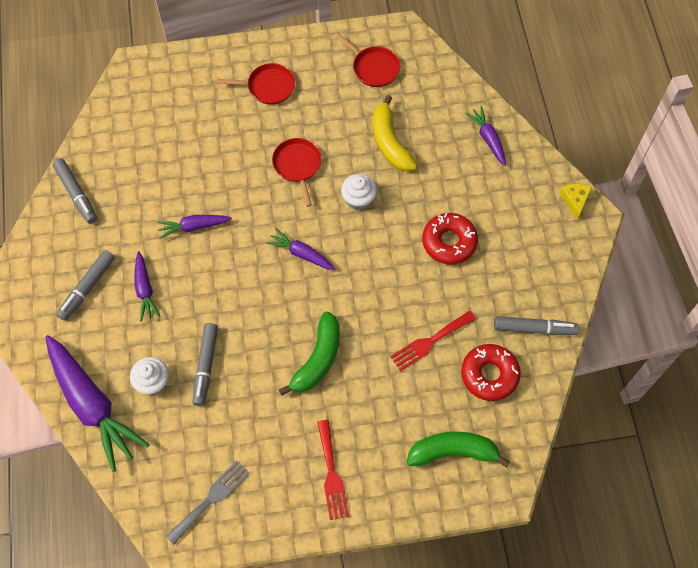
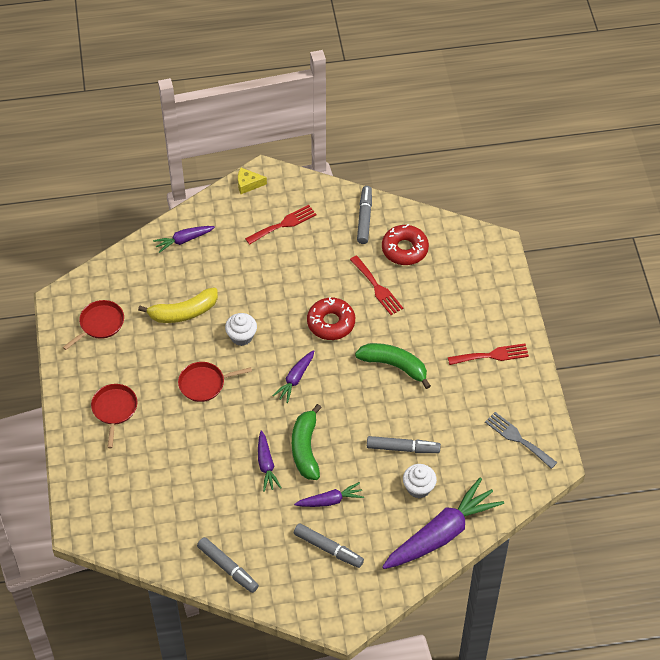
camera: 90 degrees left, 10 degrees down
grey marker [53,159,97,224] -> grey marker turned 75 degrees clockwise [197,537,259,593]
green banana [406,432,510,468] -> green banana moved to [292,404,322,480]
red donut [422,213,478,264] -> red donut moved to [307,297,355,340]
none -> red fork [245,205,317,245]

